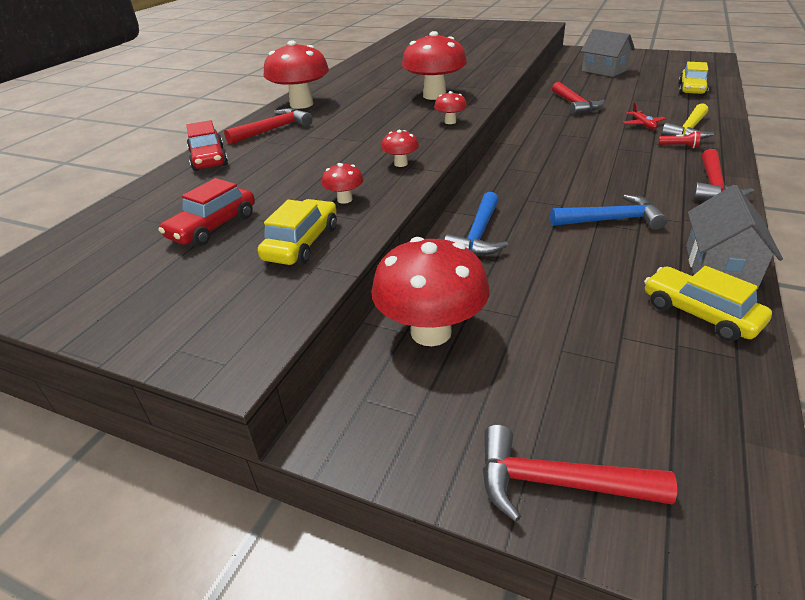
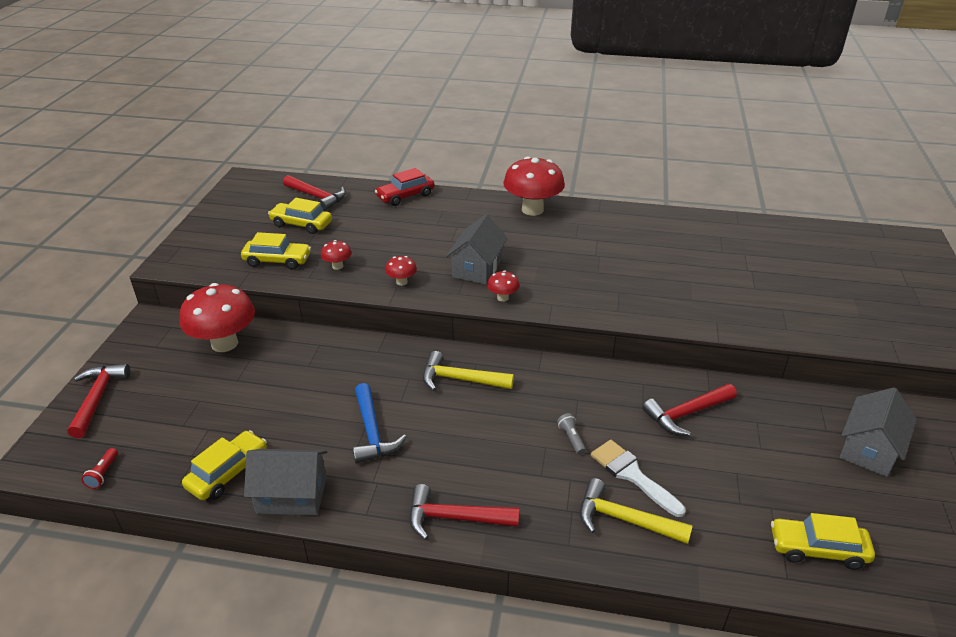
camera: 75 degrees right, 0 degrees up
red car [159,178,255,246] -> yellow car [268,198,332,234]
red hammer [224,108,313,145] -> red hammer moved to [283,175,346,211]
red mushroom [402,31,467,100] -> none
blue hammer [444,192,508,256] -> none
red plane [623,102,666,129] -> white brush [591,440,686,517]
red flashlight [659,131,701,148] -> red flashlight moved to [81,448,118,489]
none -> yellow hammer [423,351,514,391]
none -> grey house [446,214,508,284]
none -> grey flashlight [557,413,586,455]

